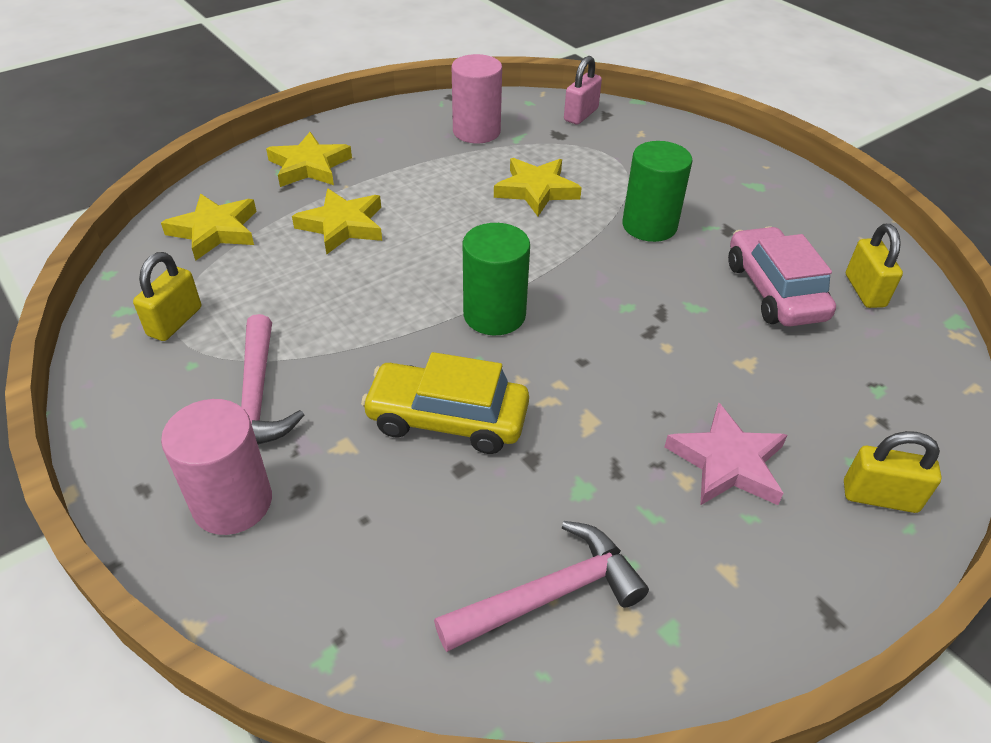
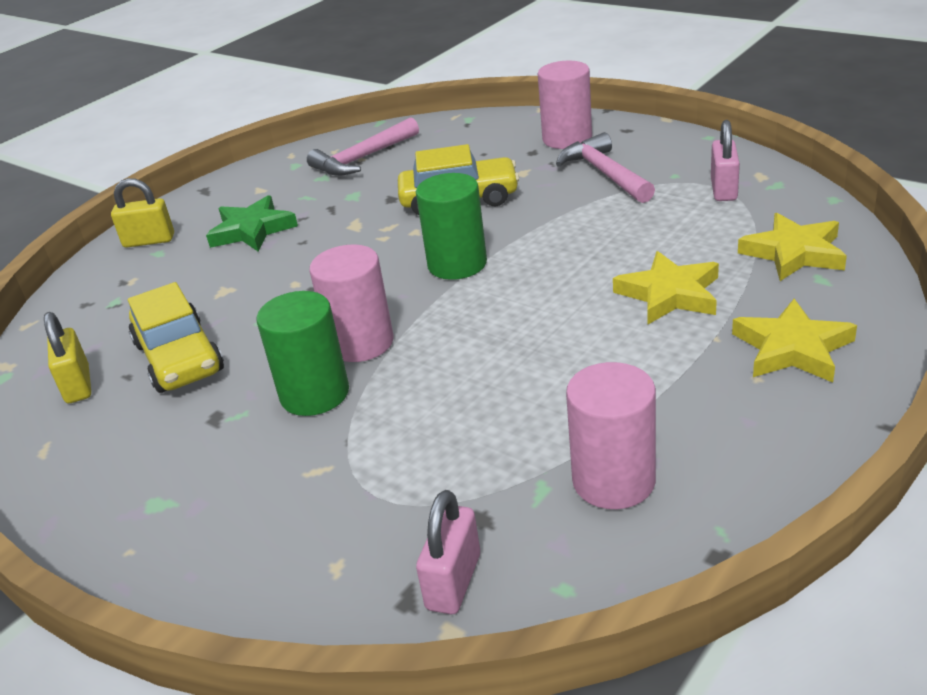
camera: 170 degrees right, 10 degrees down
yellow padlock [133,252,201,341] -> pink padlock [711,120,740,201]
yellow star [494,158,582,216] -> none
pink star [665,403,787,505] -> green star [206,195,298,251]
pink car [728,226,836,326] -> yellow car [128,282,224,393]
none -> pink cylinder [309,245,394,362]

